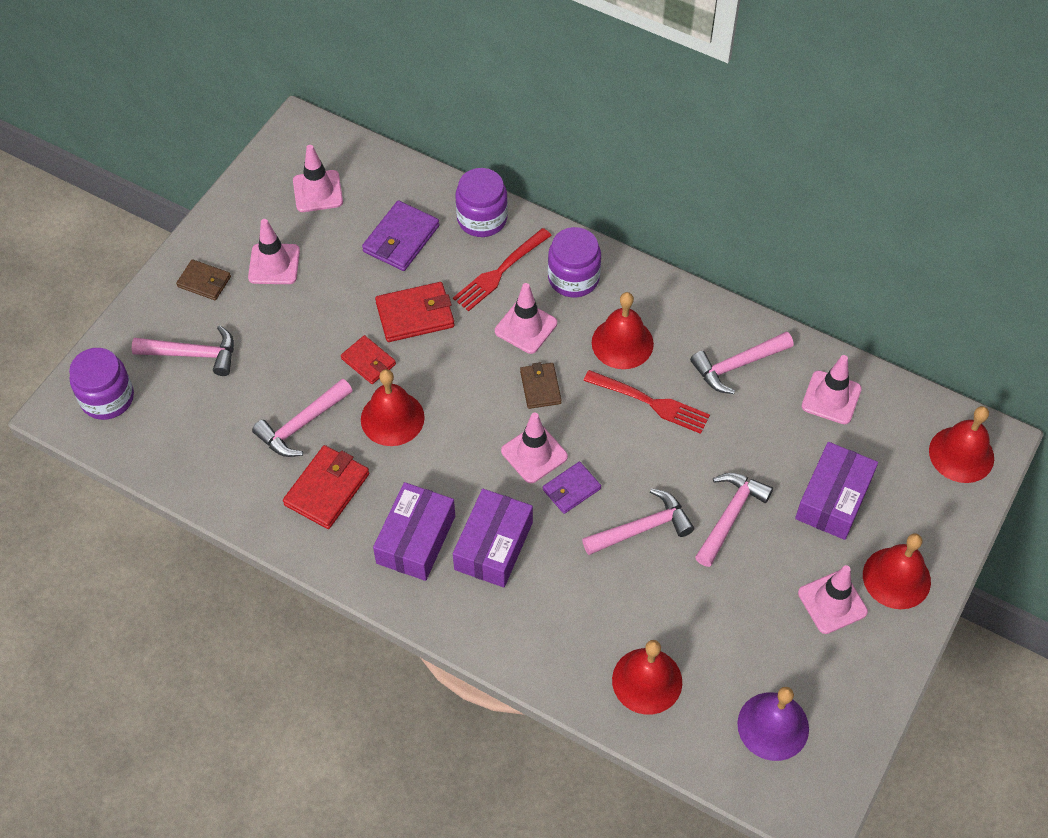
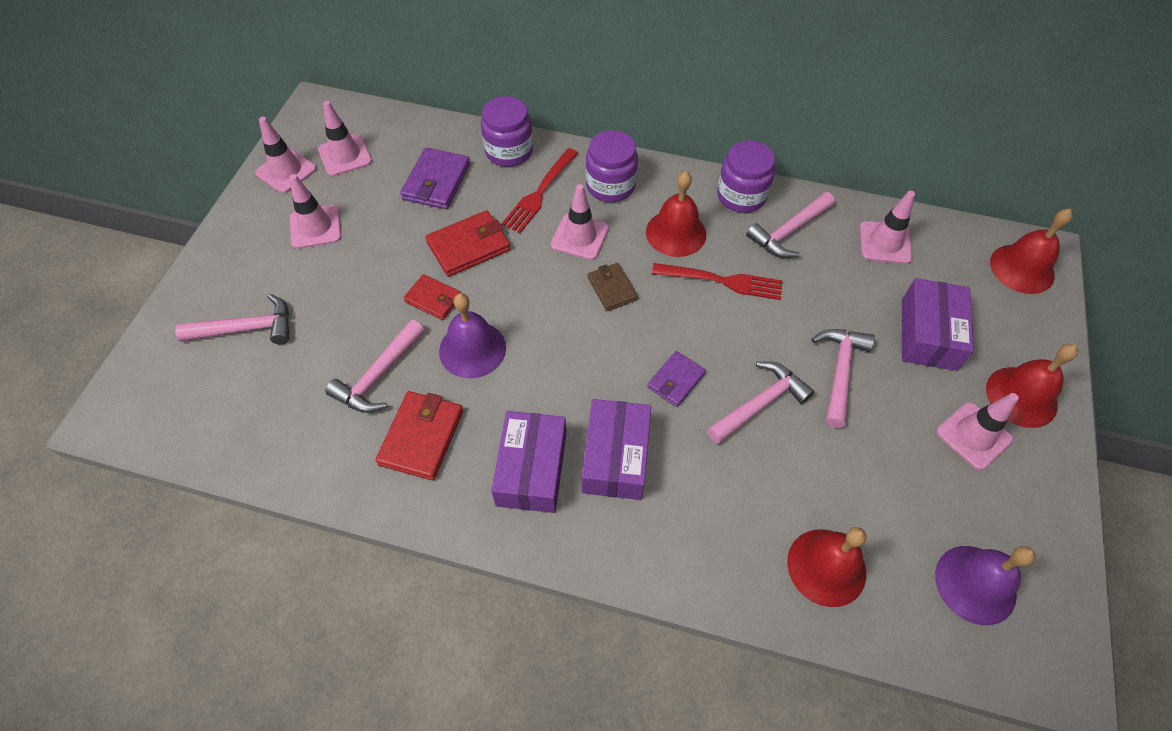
camera: 15 degrees left, 0 degrees up
purple jar [69,348,134,420] -> purple jar moved to [717,141,775,213]
brown wallet [176,259,231,300] -> none
red bell [361,369,425,446] -> purple bell [439,293,506,378]
pink traffic cone [501,413,568,483] -> pink traffic cone moved to [255,117,317,193]

